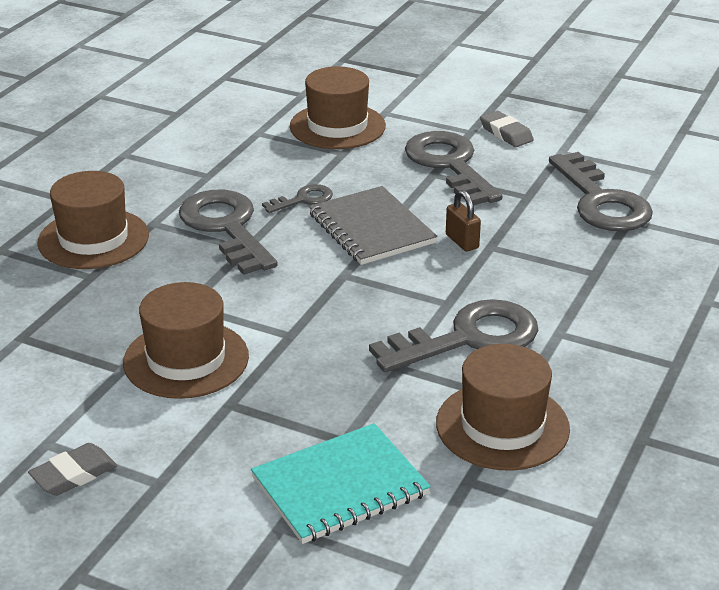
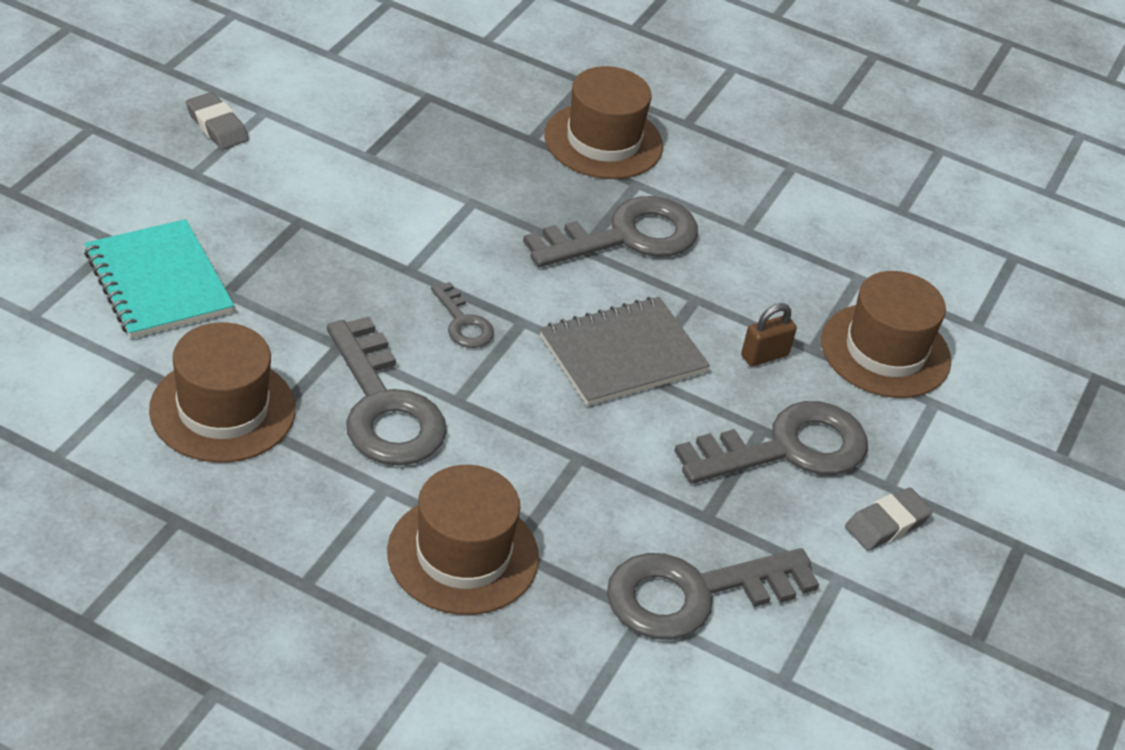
camera: 85 degrees right, 10 degrees up
brown hat [123,282,249,399] -> brown hat moved to [387,465,539,615]
grey key [262,184,333,213] -> grey key moved to [431,282,494,348]
brown padlock [446,190,481,252] -> brown padlock moved to [741,303,797,366]

